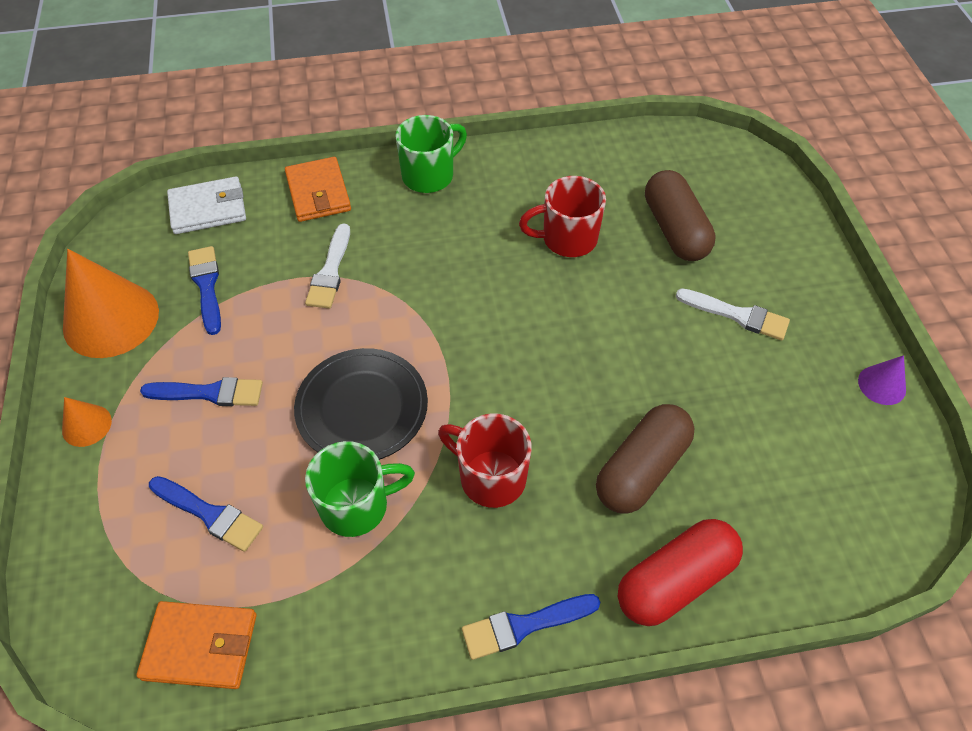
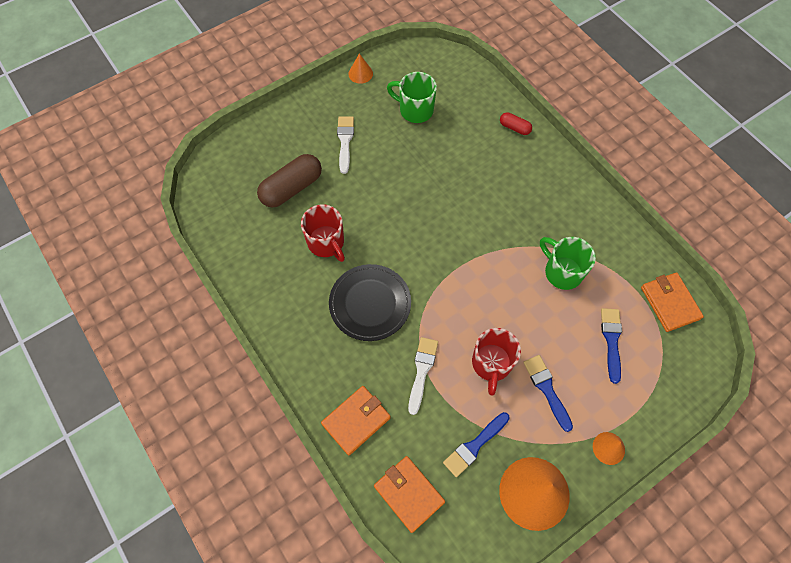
camera: 115 degrees left, 10 degrees up
white wallet [167,176,246,234] -> orange wallet [374,456,445,533]
black plate [294,348,428,460] -> black plate moved to [329,264,411,341]
white brush [305,224,350,309] -> white brush turned 60 degrees counterclockwise [408,337,438,415]
green mug [395,115,467,193] -> green mug moved to [387,72,437,123]
red mug [438,414,532,508] -> red mug moved to [472,328,521,396]
blue brush [462,594,601,660] -> none
brown capsule [596,404,694,513] -> none
red capsule [618,519,743,626] -> red capsule [500,112,532,135], size x0.50
purple cone [858,355,906,405] -> orange cone [348,53,373,84]

